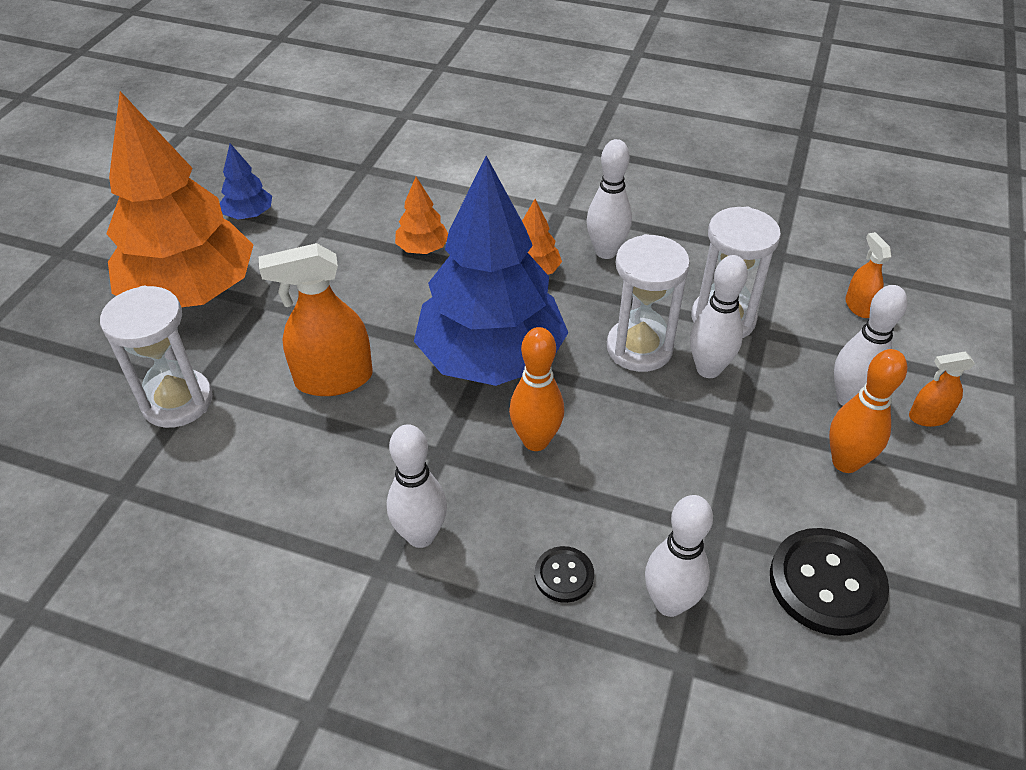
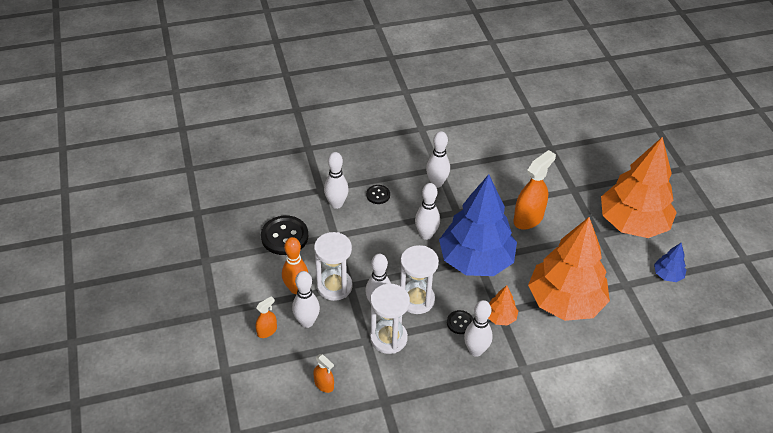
camera: 145 degrees right, 0 degrees up
white hourglass [100,286,213,428] -> white hourglass moved to [314,232,353,301]
orange tree [395,177,448,254] -> orange tree [528,217,610,321], size x2.44
orange bowling pin [509,327,564,451] -> white bowling pin [415,183,440,240]
none -> black button [447,310,473,334]

